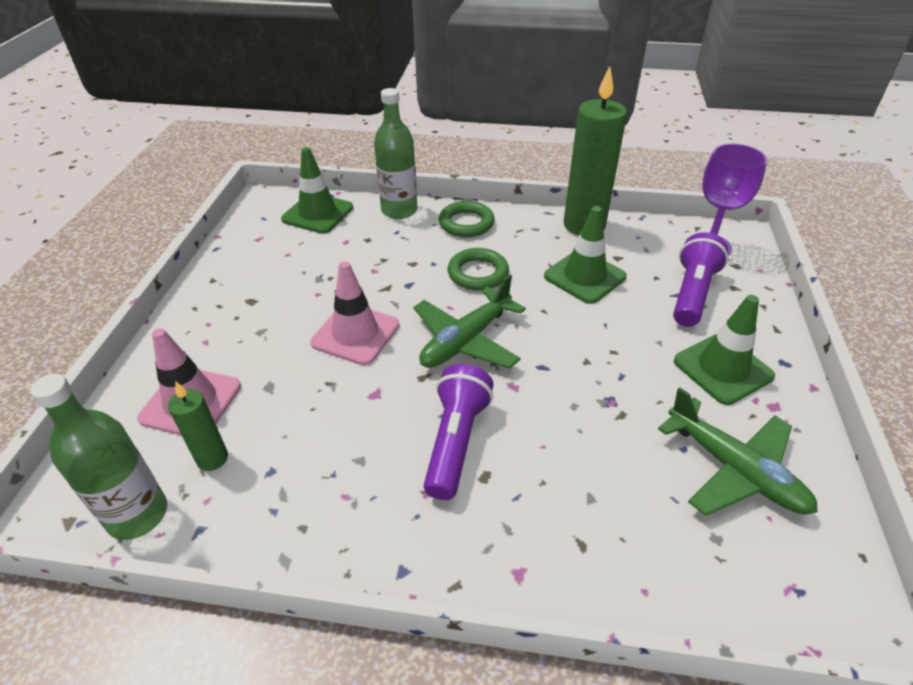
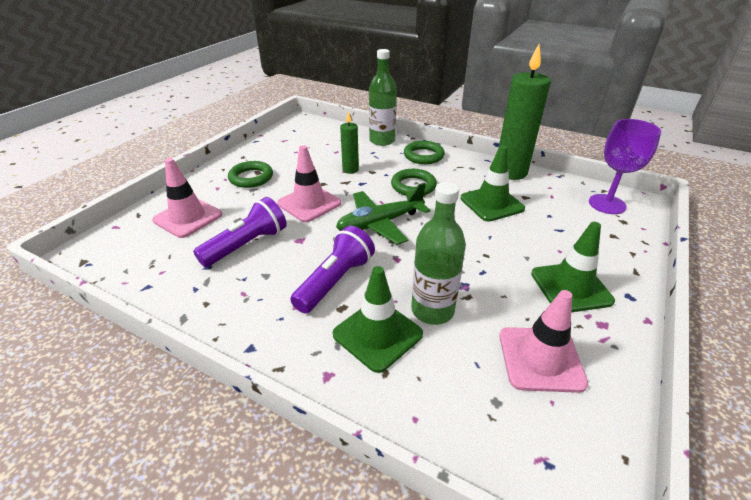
camera: 20 degrees right, 5 degrees down
green bottle [30,374,167,540] -> green bottle moved to [411,182,466,325]
green candle [168,382,228,471] -> green candle moved to [340,111,359,174]
green traffic cone [281,147,353,234] -> green traffic cone moved to [333,266,423,373]
green plane [658,387,818,516] -> pink traffic cone [499,290,588,393]
purple flashlight [673,232,728,327] -> purple flashlight moved to [193,197,287,267]
none -> green ring [228,161,273,188]

